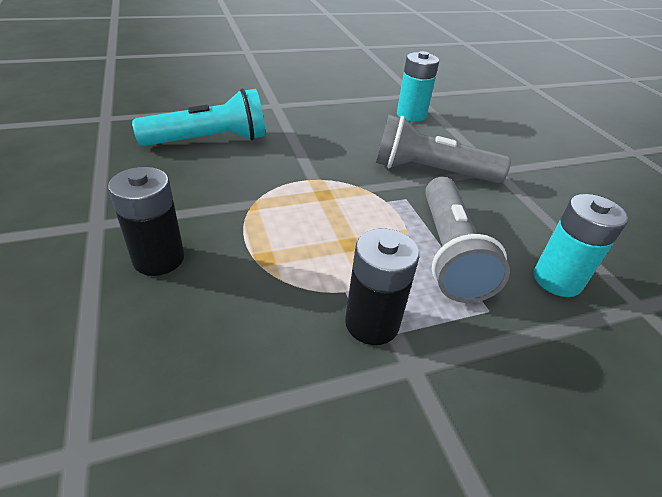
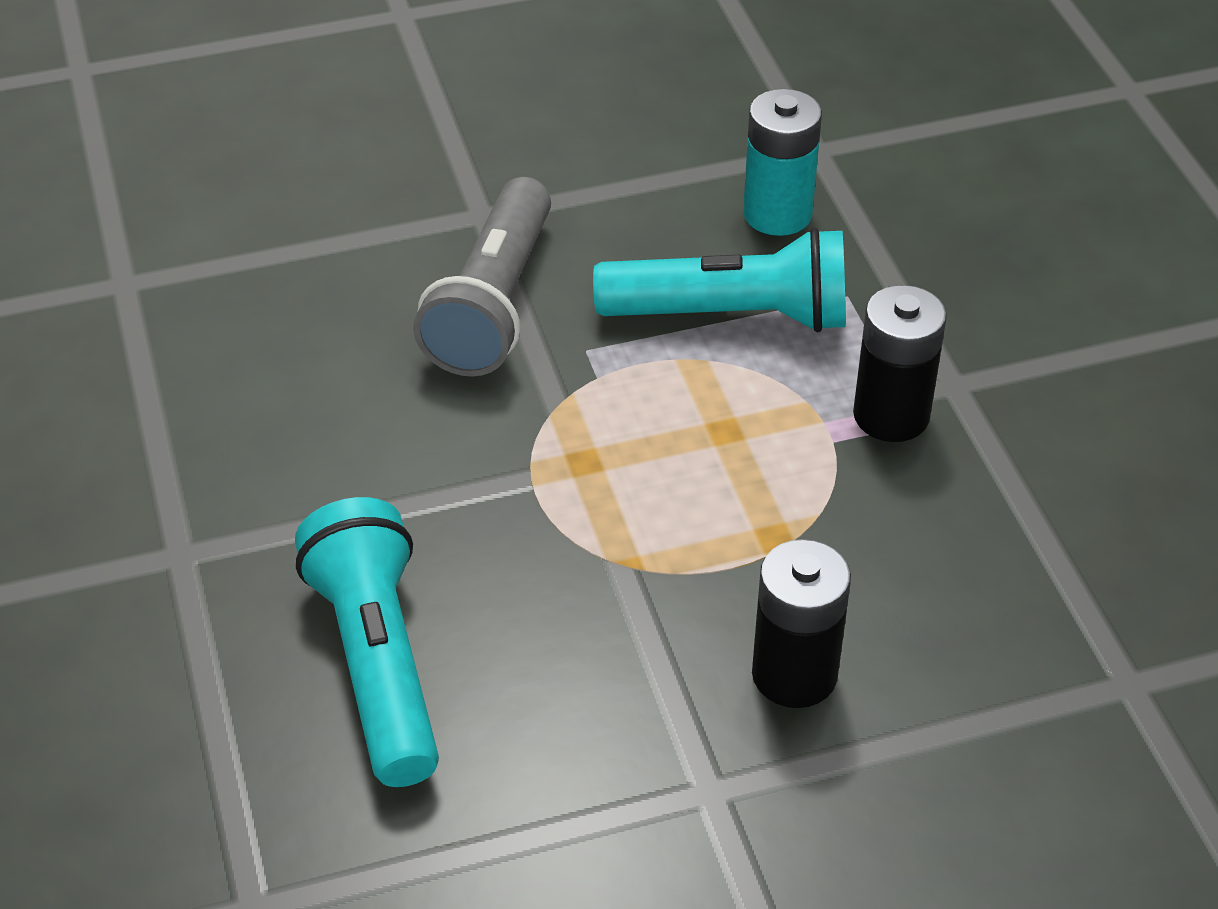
camera: 85 degrees left, 5 degrees up
turquoise battery [397,51,439,122] -> none
grey flashlight [425,177,510,303] -> turquoise flashlight [593,227,846,332]

